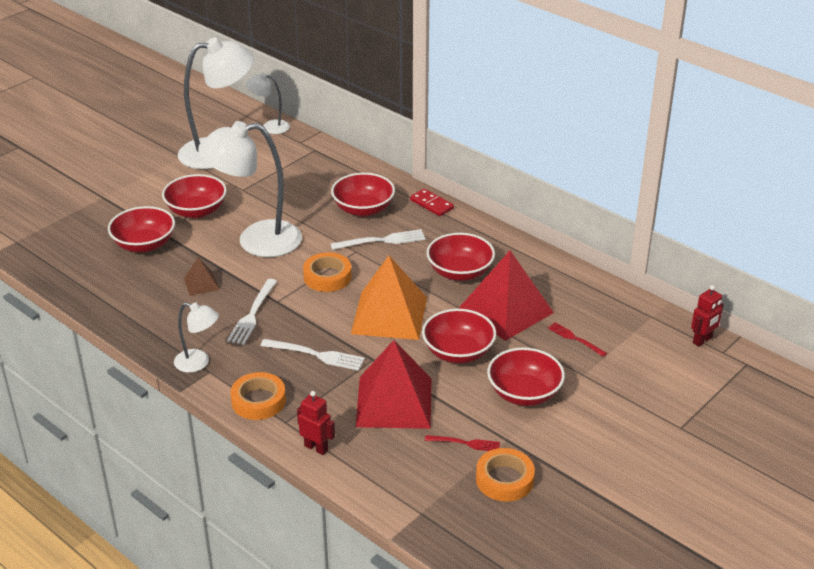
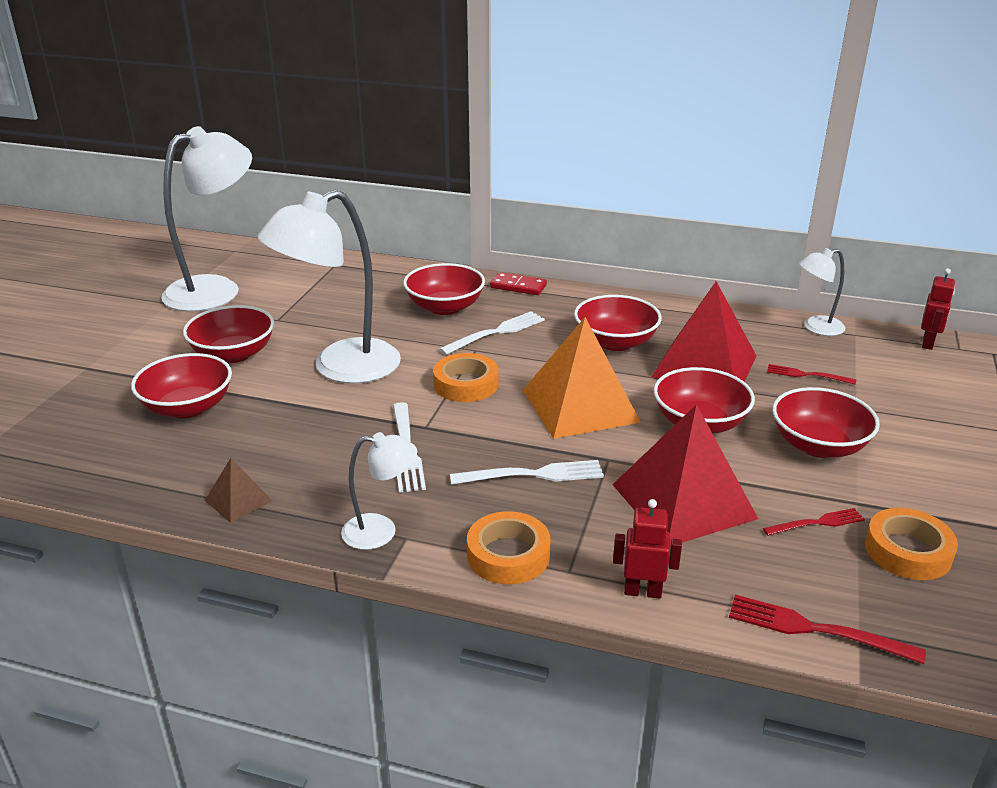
camera: 25 degrees left, 5 degrees down
brown pyramid [184,257,220,296] -> brown pyramid moved to [205,458,272,523]
white lamp [246,73,290,134] -> white lamp moved to [799,248,845,336]
none -> red fork [729,595,926,664]

